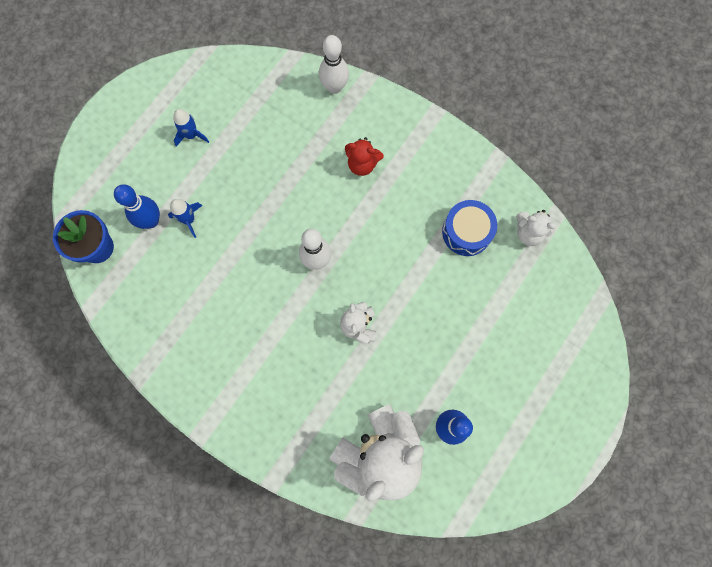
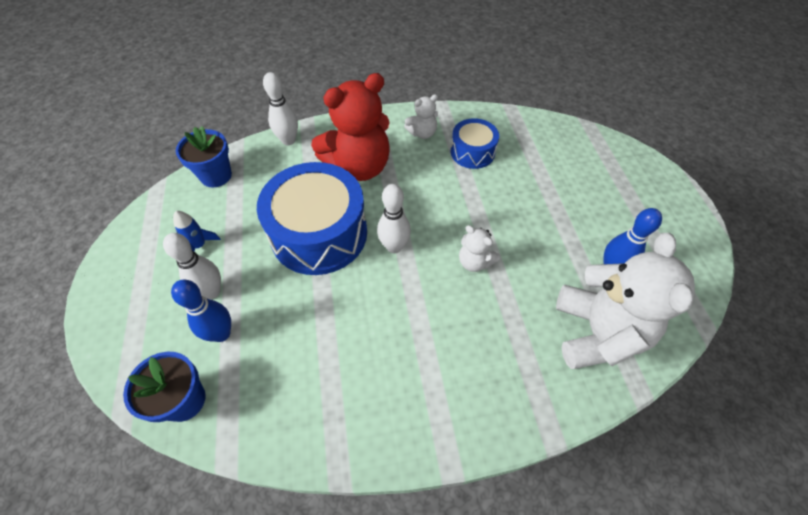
camera: 45 degrees left, 20 degrees down
blue rocket [168,199,203,238] -> none
red teddy bear [345,137,384,176] -> red teddy bear [311,73,390,181], size x2.14
white teddy bear [516,210,556,246] -> white teddy bear moved to [404,94,438,139]
none -> white bowling pin [163,233,221,299]
none -> blue flower pot [176,126,232,188]
none -> blue drum [257,162,367,275]

